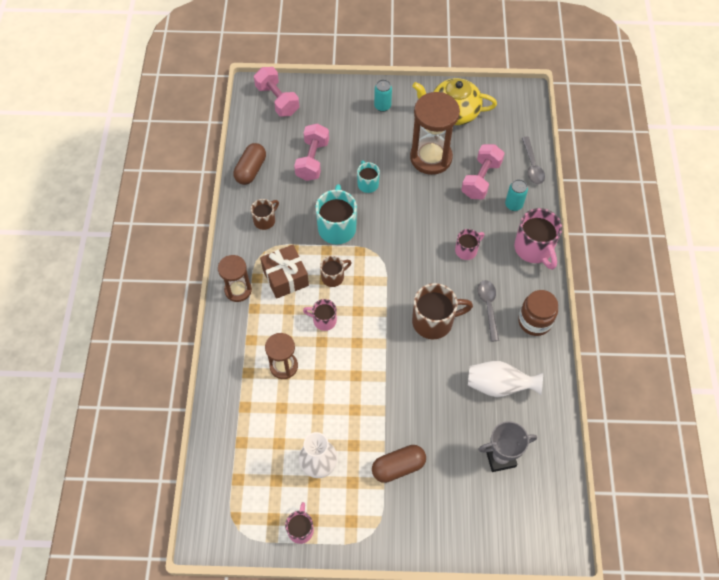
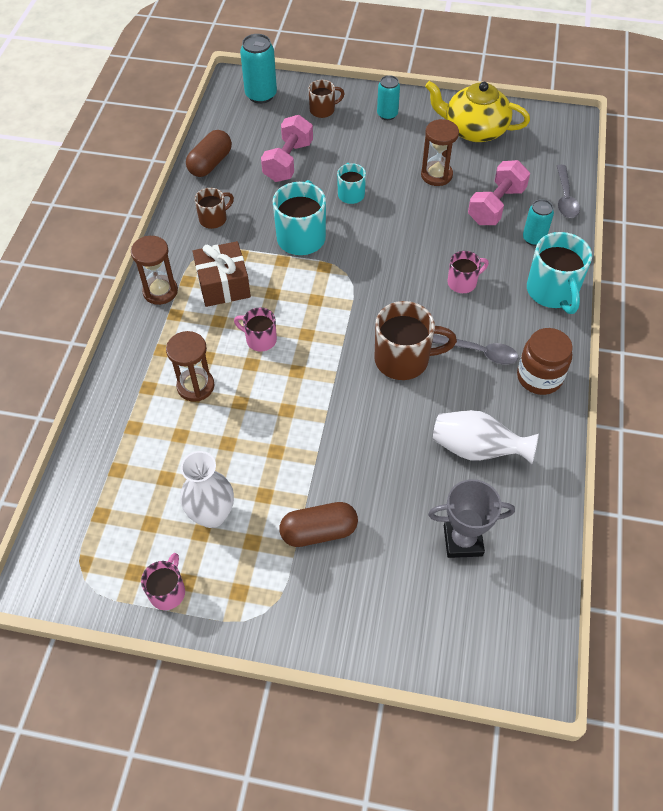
camera: 10 degrees right, 5 degrees down
pink dumbbell [254,67,299,117] -> turquoise can [240,34,277,104]
brown mug [320,256,351,287] -> brown mug moved to [308,80,345,118]
brown hourglass [410,92,460,175] -> brown hourglass [421,119,459,186], size x0.59
grey spoon [477,280,499,341] -> grey spoon turned 105 degrees clockwise [432,334,518,365]
pink mug [514,208,562,270] -> turquoise mug [527,232,592,314]

